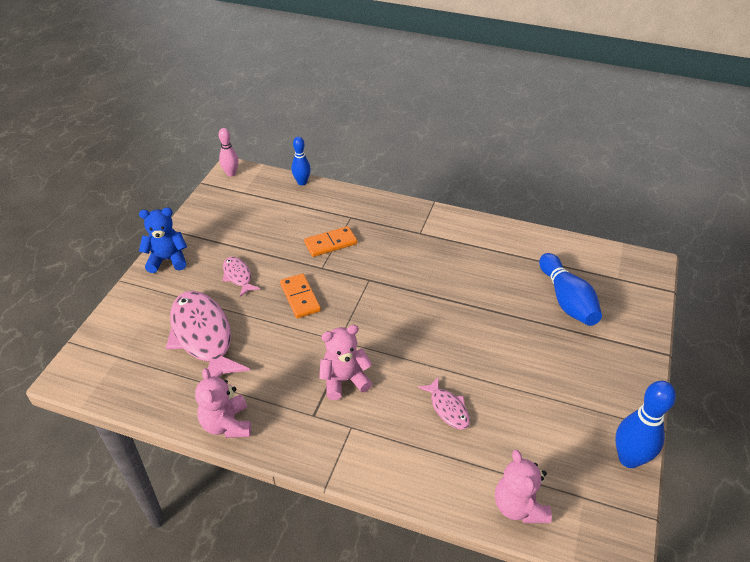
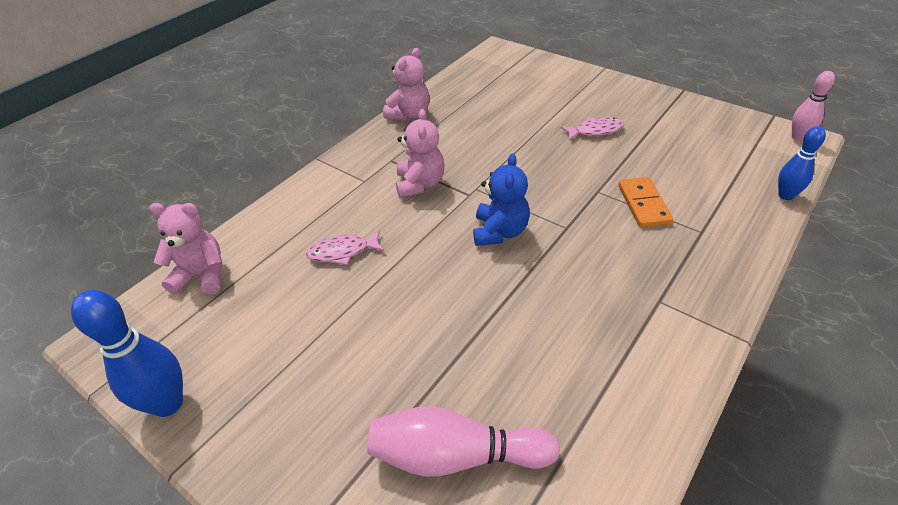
camera: 110 degrees right, 0 degrees up
blue teddy bear [139,208,187,273] -> blue teddy bear moved to [473,153,530,246]
pink fish [166,291,250,377] -> none
pink teddy bear [195,368,251,438] -> pink teddy bear turned 120 degrees clockwise [383,48,430,121]
orange domino [280,273,321,318] -> none
blue bowling pin [539,253,602,326] -> pink bowling pin [367,406,560,477]

